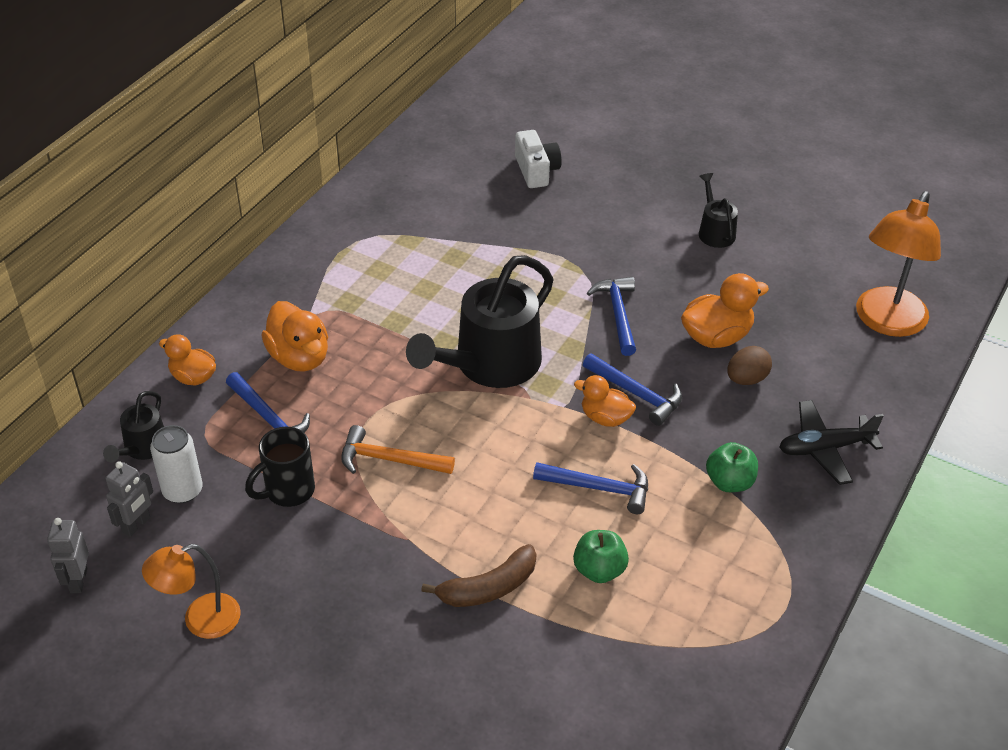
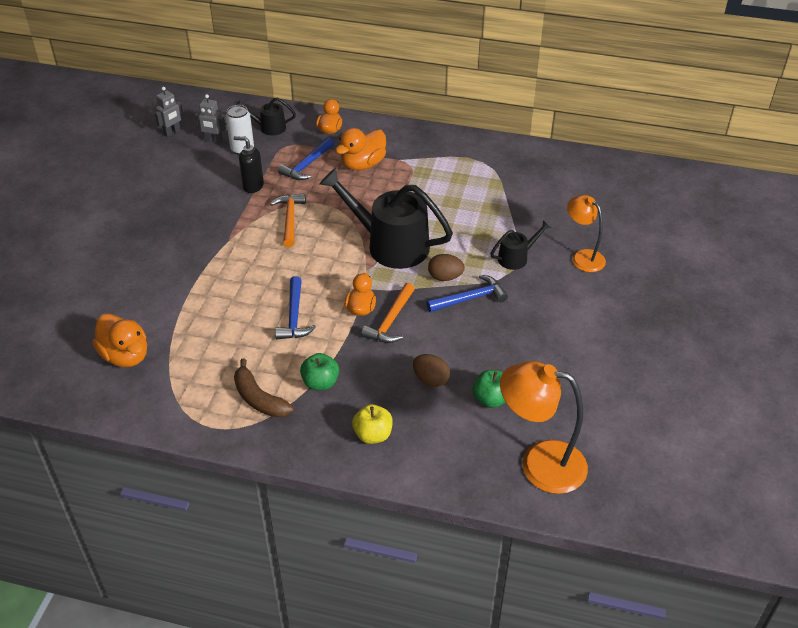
camera: 75 degrees right, 0 degrees up
grey robot [47,518,89,593] -> grey robot turned 150 degrees clockwise [155,87,183,137]
orange lamp [142,544,241,639] -> orange lamp moved to [567,195,606,272]
black mug [245,427,315,507] -> black soap dispenser [233,136,264,193]
brown banana [421,544,536,607] -> brown banana moved to [234,359,294,418]
white camera [515,130,562,188] -> none
green apple [573,530,629,583] -> green apple moved to [473,370,506,408]
blue hammer [583,353,682,426] -> orange hammer [361,283,415,343]
orange duck [681,273,769,348] -> orange duck moved to [92,313,147,367]
black watering can [699,173,738,248] -> black watering can moved to [490,220,551,270]
black plane [779,400,884,485] -> yellow apple [352,404,393,444]
none -> brown egg [428,254,465,281]

